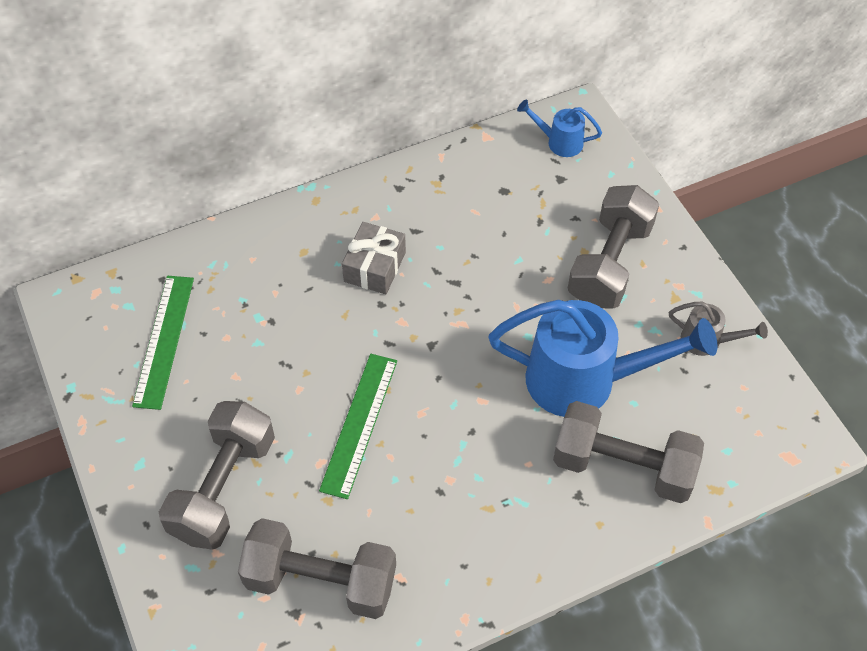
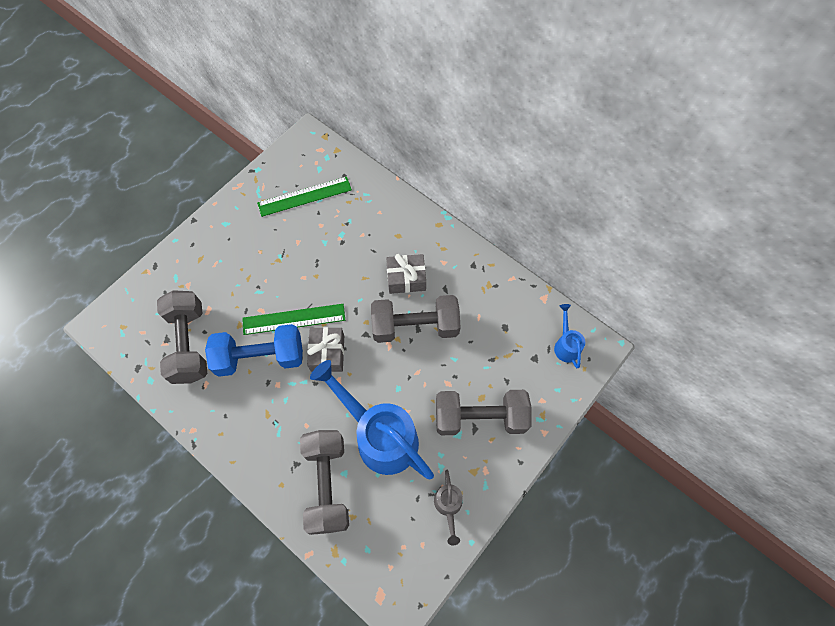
camera: 65 degrees right, 10 degrees up
grey dumbbell [159,401,275,550] -> grey dumbbell moved to [371,295,461,343]
blue watering can [489,300,718,417] -> blue watering can turned 150 degrees clockwise [310,360,434,479]
none -> blue dumbbell [205,324,303,377]
none -> grey gift [307,327,344,372]

